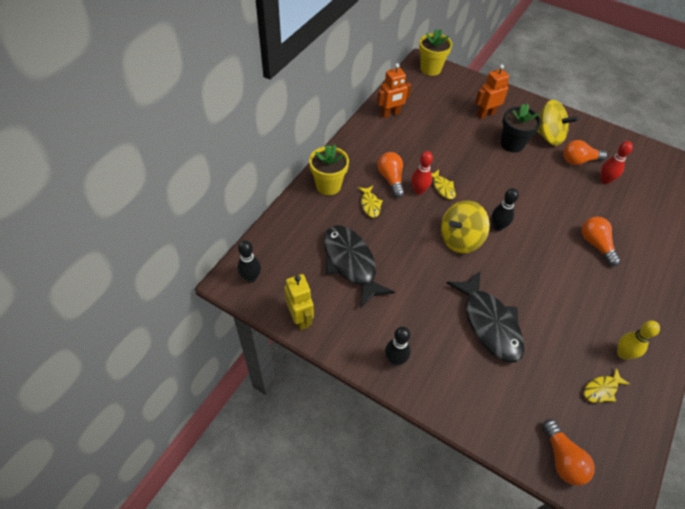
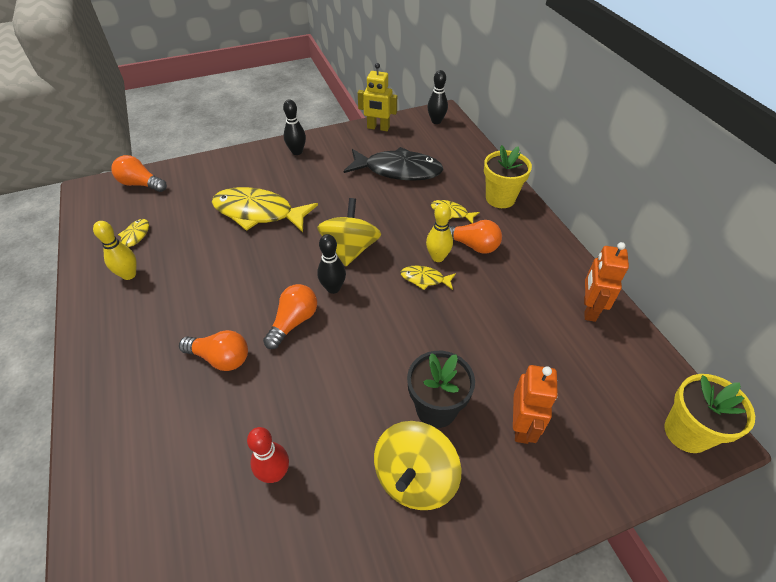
camera: 130 degrees right, 5 degrees down
red bowling pin [411,151,433,195] -> yellow bowling pin [426,203,453,262]
black fish [447,271,525,363] -> yellow fish [212,187,318,232]
yellow spinning top [537,100,578,146] -> yellow spinning top turned 45 degrees counterclockwise [374,421,461,510]
orange light bulb [563,140,607,165] -> orange light bulb moved to [263,284,317,349]

